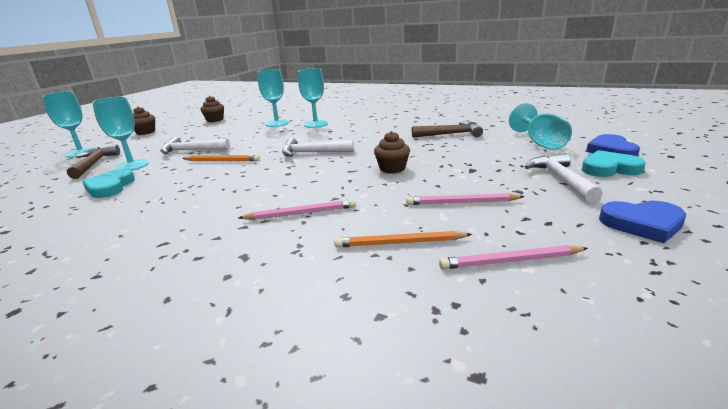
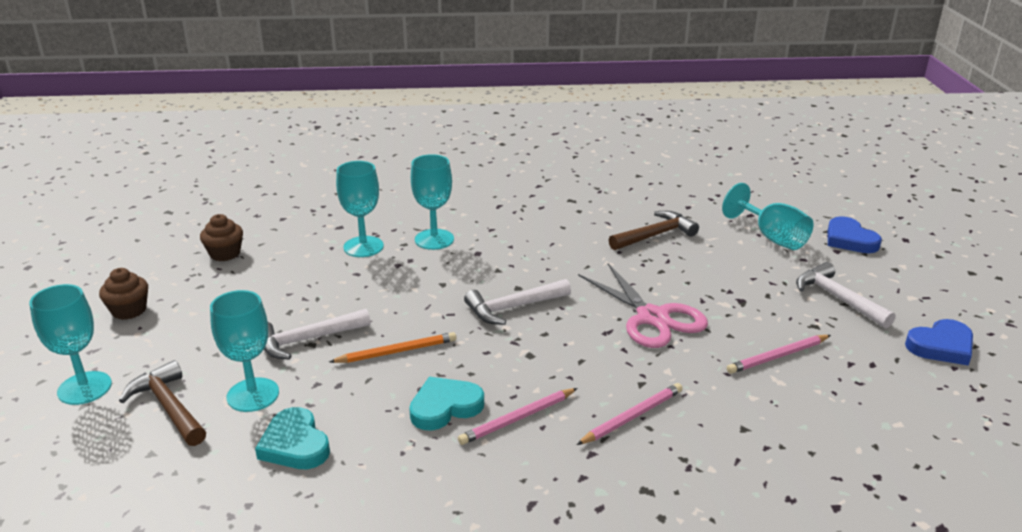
camera: 30 degrees left, 5 degrees up
orange pencil [334,231,472,247] -> none
brown cupcake [374,131,410,174] -> pink scissors [578,263,708,348]
pink pencil [439,245,588,269] -> pink pencil moved to [458,388,578,445]
turquoise heart [582,150,646,177] -> turquoise heart moved to [409,377,484,431]

